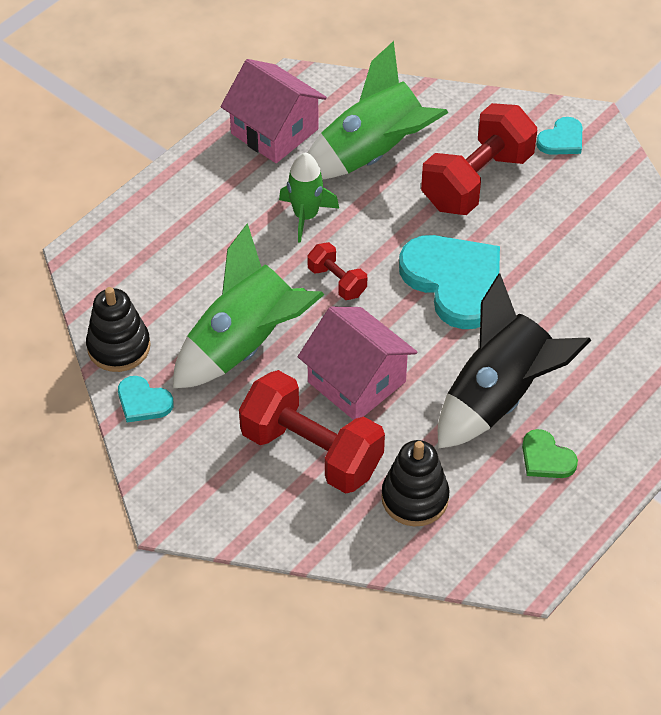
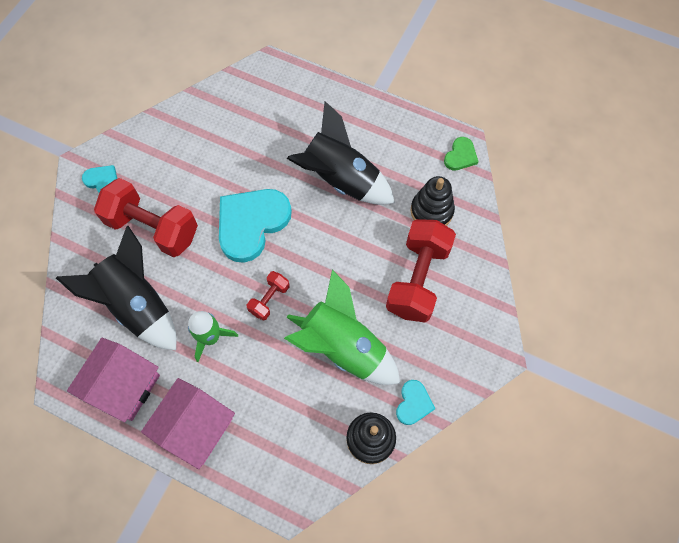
camera: 105 degrees left, 15 degrees up
pink house [298,307,417,420] -> pink house moved to [141,378,235,469]
green rocket [308,41,448,180] -> black rocket [56,226,176,350]
green heart [522,429,578,478] -> green heart moved to [444,137,478,171]

